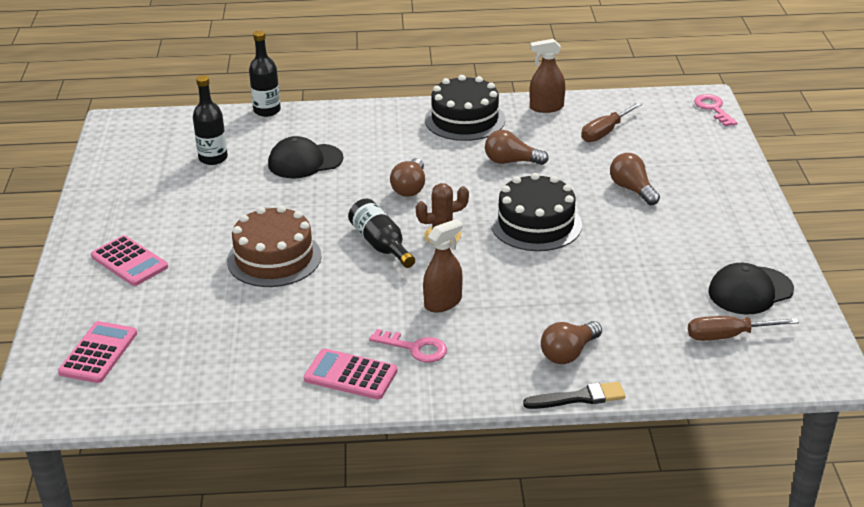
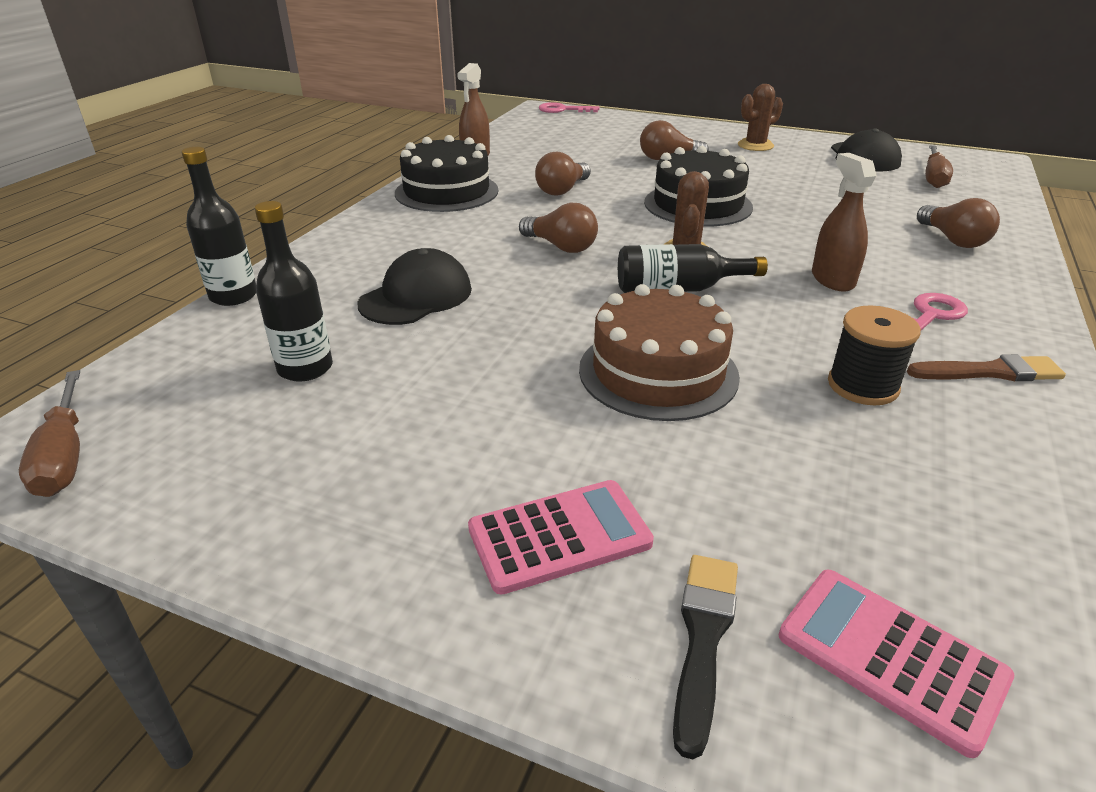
camera: 65 degrees left, 0 degrees up
black cap [268,136,343,178] -> black cap turned 150 degrees counterclockwise [358,248,472,325]
pink calculator [304,348,397,399] -> brown brush [907,354,1066,381]
black brush [523,382,626,409] -> black brush moved to [673,555,738,760]
brown screwdriver [581,102,642,142] -> brown screwdriver moved to [19,370,80,497]
none -> brown cactus [738,84,783,151]
none -> black spool [828,305,921,405]

